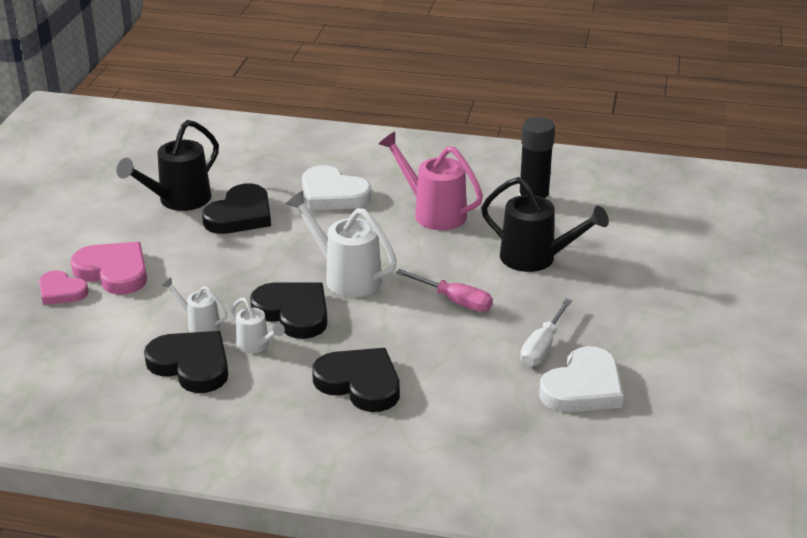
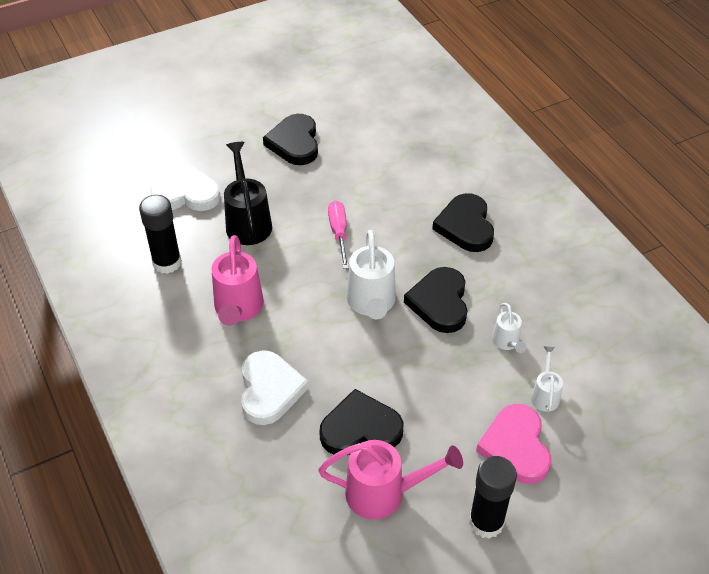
camera: 130 degrees left, 15 degrees up
pink heart [39,270,89,305] -> none
black watering can [117,120,219,211] -> pink watering can [318,440,463,520]
black heart [144,331,228,393] -> black heart moved to [263,114,318,165]
white watering can [231,298,285,353] -> white watering can moved to [531,346,563,412]
white screwdriver [520,299,572,366] -> none
white heart [539,346,623,412] -> white heart moved to [150,164,221,211]
none -> black glue stick [469,456,517,539]

